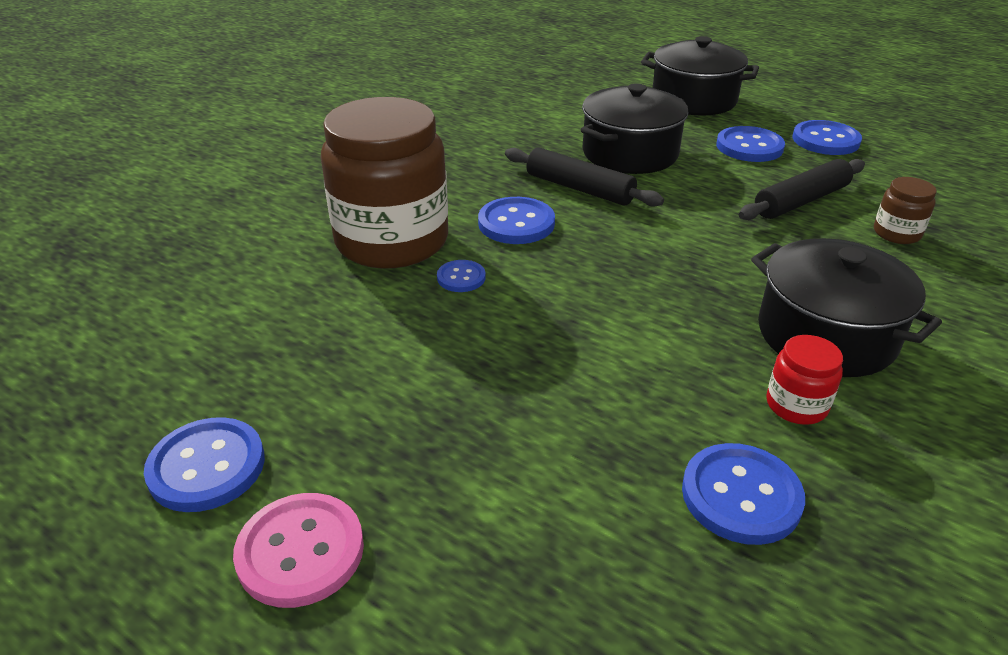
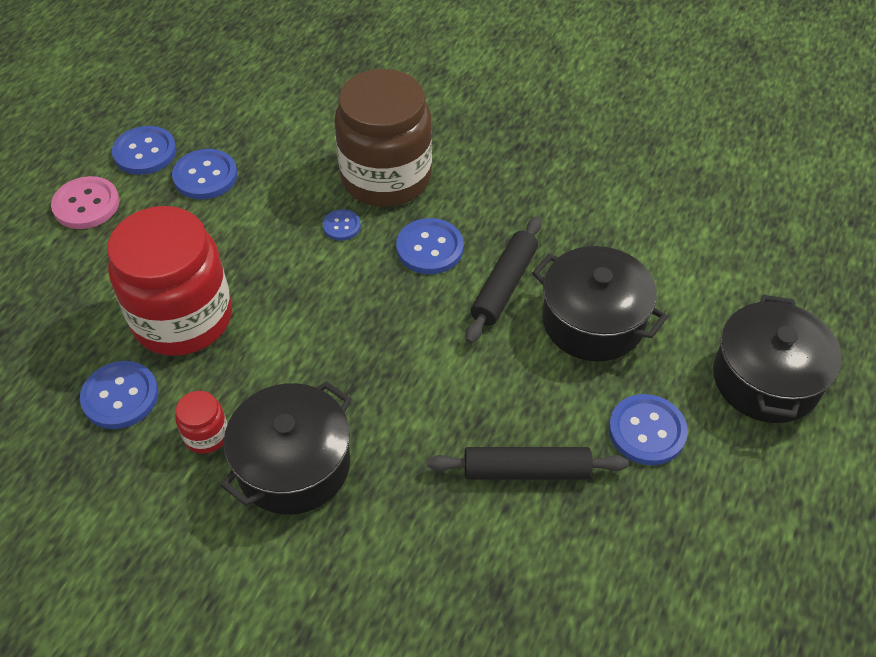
camera: 80 degrees right, 15 degrees up
black rolling pin [739,159,865,220] -> black rolling pin turned 45 degrees counterclockwise [428,447,629,480]
blue button [793,120,862,155] -> blue button moved to [172,149,237,200]
brown jar [874,177,937,244] -> none
none -> red jar [107,206,232,356]

